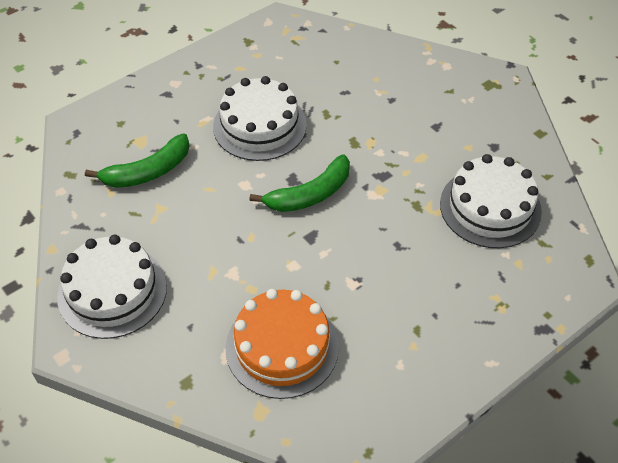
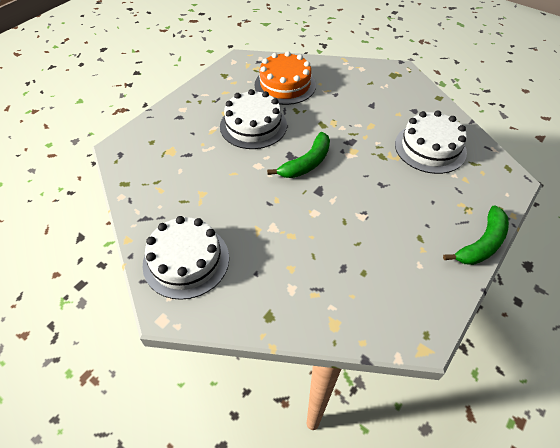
camera: 15 degrees left, 0 degrees up
green banana [85,133,189,188] -> green banana moved to [443,205,509,265]
orange cake [226,289,339,399] -> orange cake moved to [255,51,316,105]

